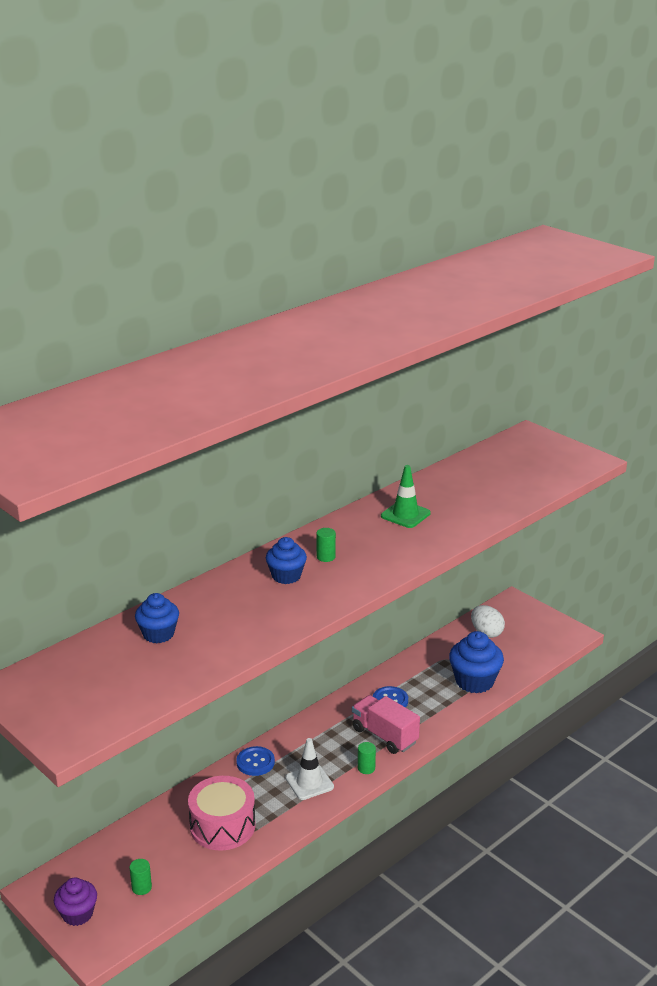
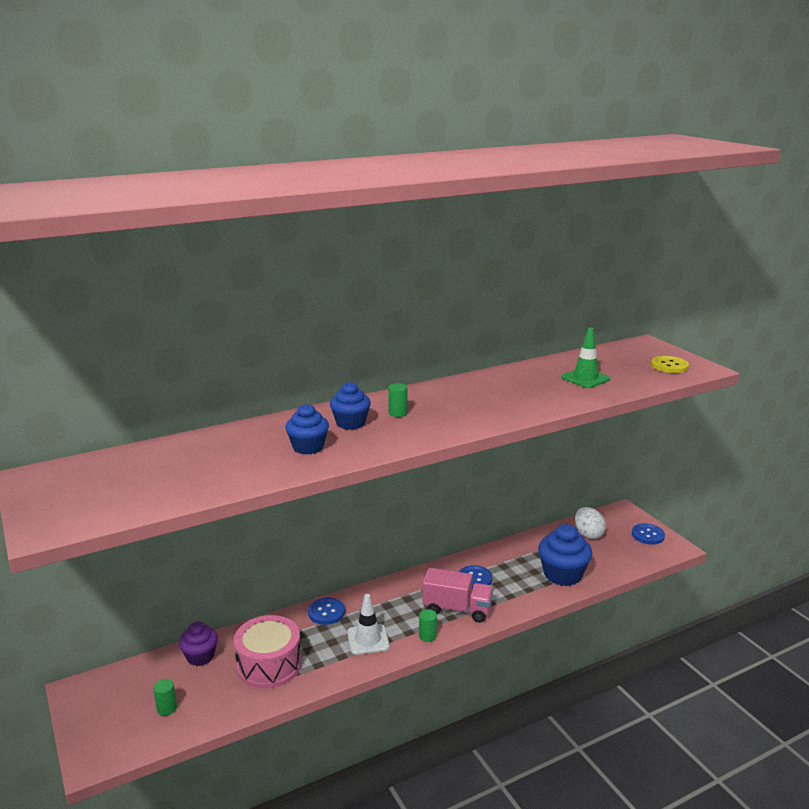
camera: 15 degrees right, 5 degrees down
purple cupcake [54,877,97,926] -> purple cupcake moved to [179,621,218,666]
blue cupcake [135,593,179,643] -> blue cupcake moved to [285,404,329,455]
pink truck [352,695,420,754] -> pink truck turned 135 degrees clockwise [422,568,493,622]
green traffic cone [381,465,431,528] -> green traffic cone moved to [561,328,611,388]
none -> blue button [632,524,665,545]
none -> yellow button [651,356,689,373]

